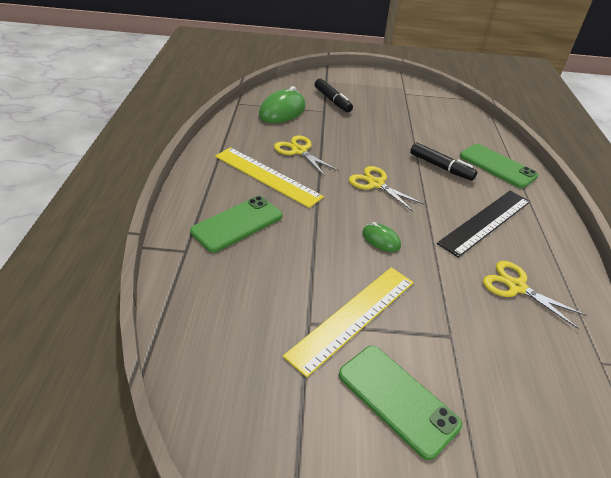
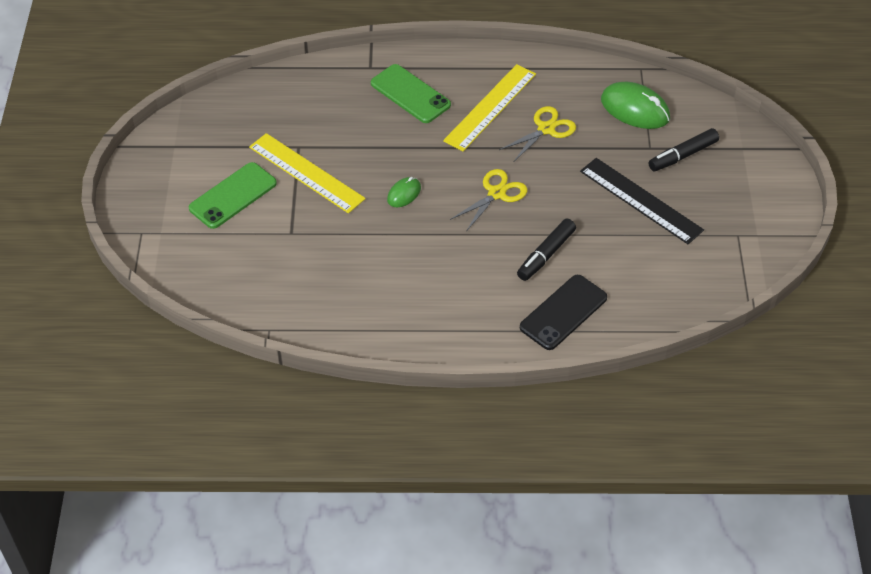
camera: 90 degrees right, 10 degrees up
black ruler [437,191,530,258] -> black ruler moved to [580,158,704,244]
green phone [460,144,538,188] -> black phone [520,275,607,350]
yellow scissors [483,261,587,329] -> none

